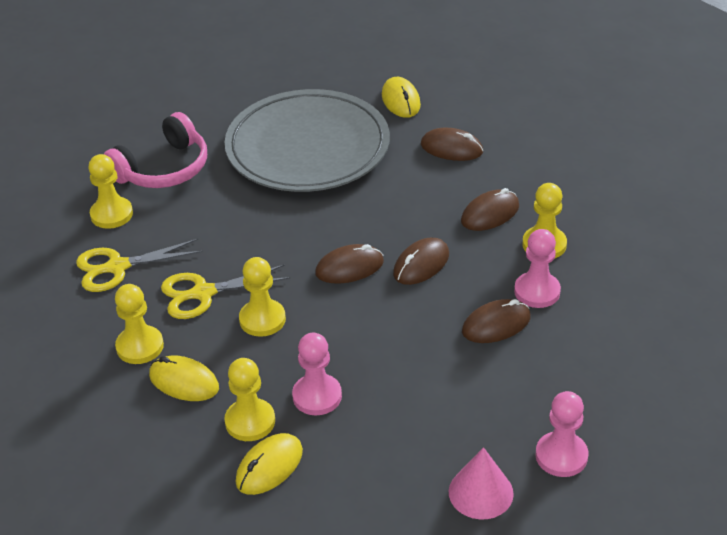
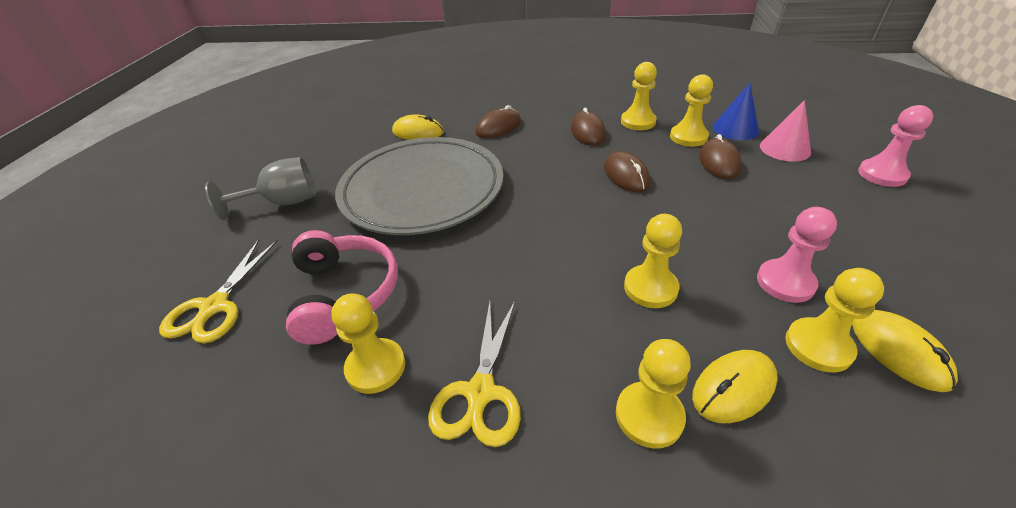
camera: 60 degrees left, 0 degrees up
yellow scissors [161,264,290,319] -> yellow scissors moved to [159,239,278,343]
brown mouse [315,244,384,284] -> none
pink cone [449,447,514,519] -> pink cone moved to [760,100,811,162]
pink pawn [514,229,561,308] -> yellow pawn [670,74,713,147]
none -> grey goblet [205,157,316,220]
none -> blue cone [713,83,759,140]

